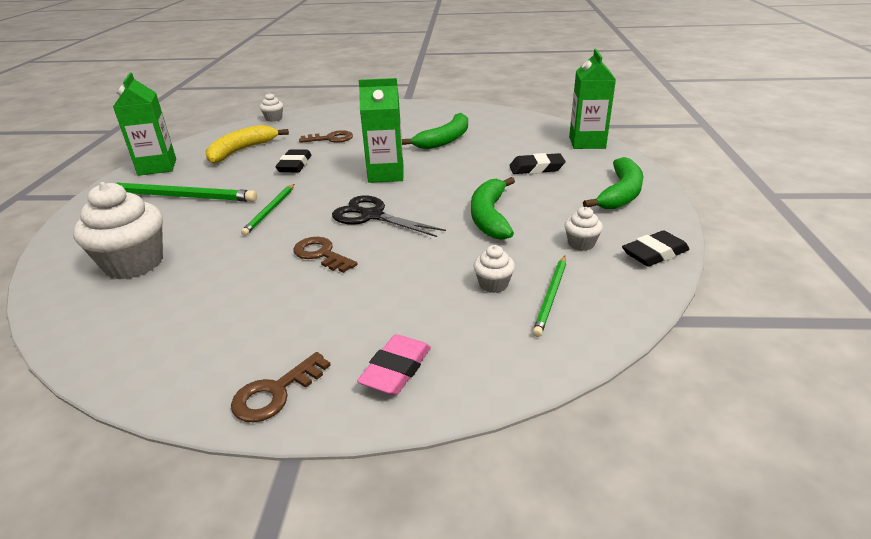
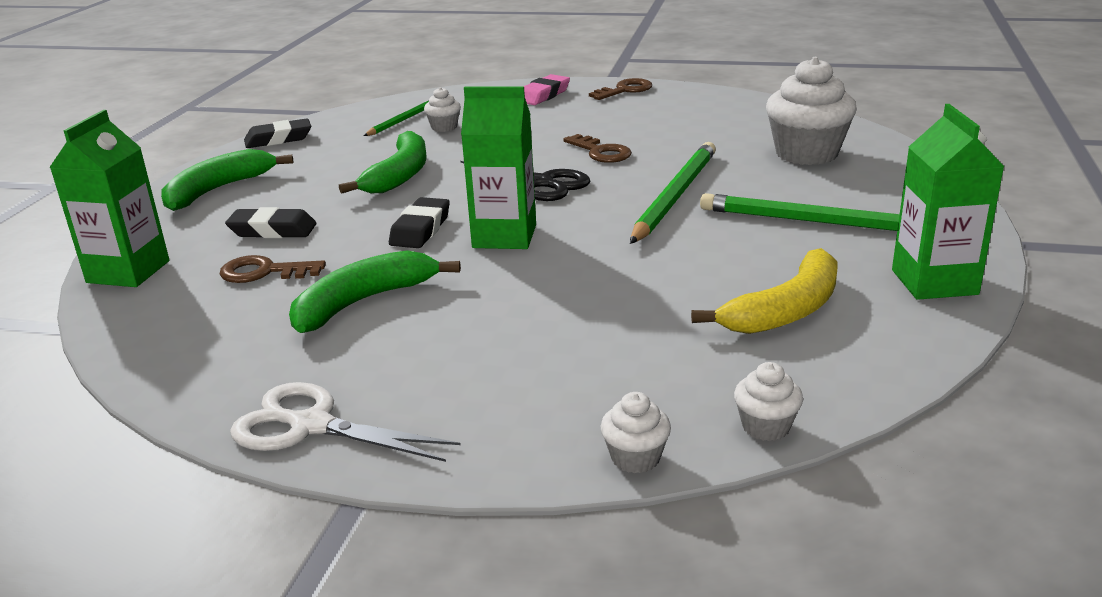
camera: 170 degrees left, 5 degrees down
green pencil [241,184,294,236] -> green pencil [630,142,716,244], size x1.72
black eraser [275,149,311,172] -> black eraser moved to [389,197,450,248]
brown key [299,130,353,143] -> brown key moved to [220,255,326,283]
white cupcake [564,207,603,251] -> white cupcake moved to [600,392,671,473]
none -> white scissors [230,382,461,462]

